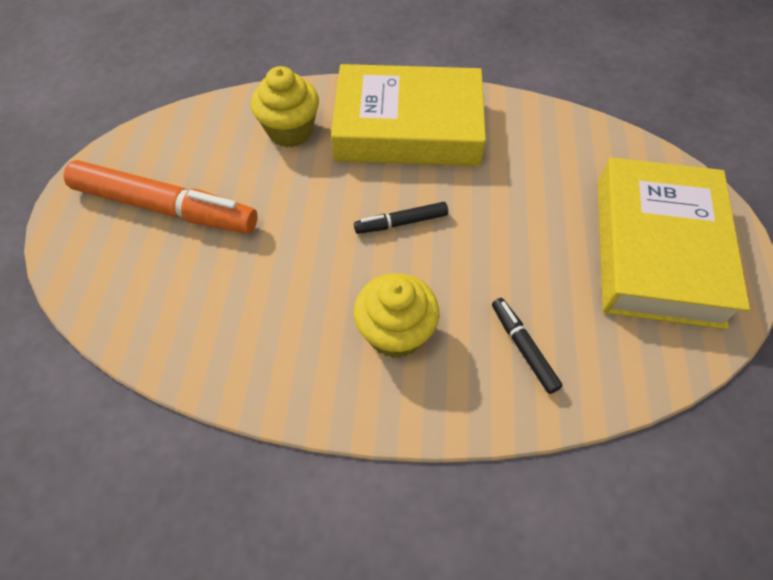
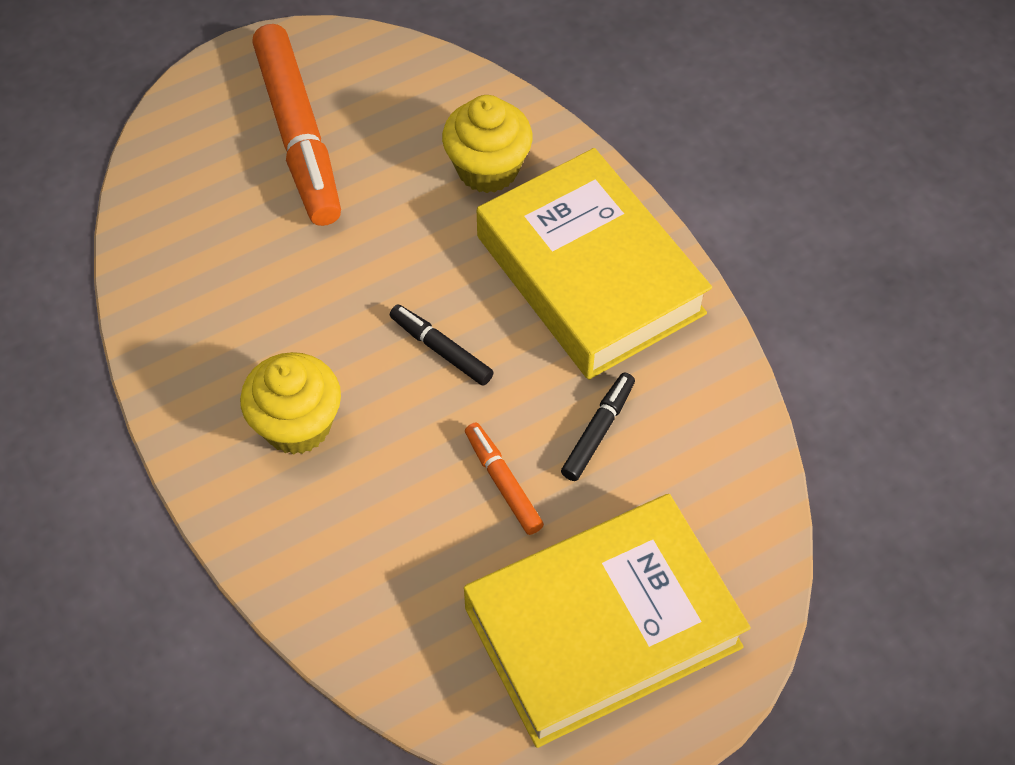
camera: 55 degrees right, 0 degrees up
black marker [492,298,563,394] -> black marker moved to [561,373,635,481]
none -> orange marker [465,423,544,535]

